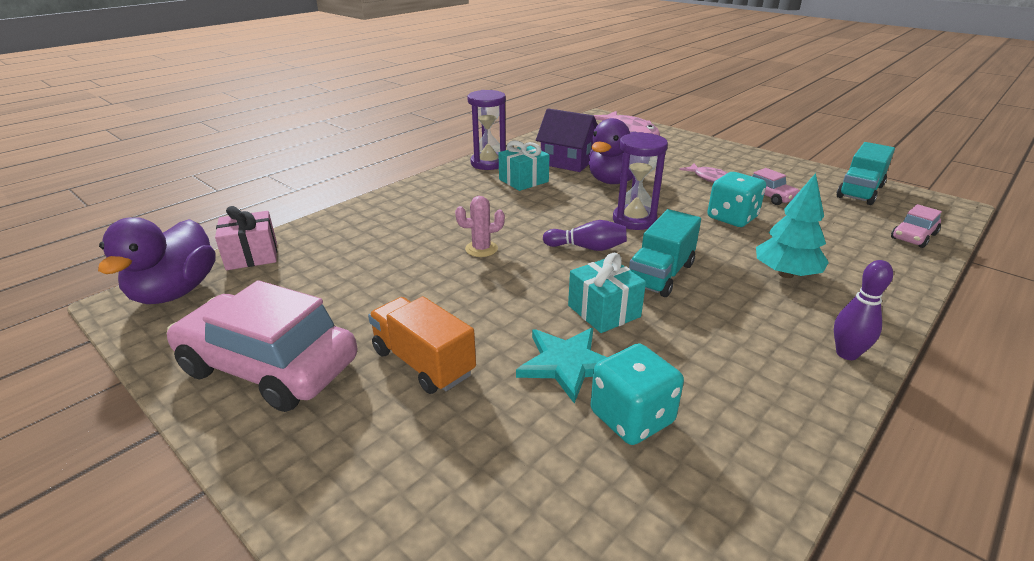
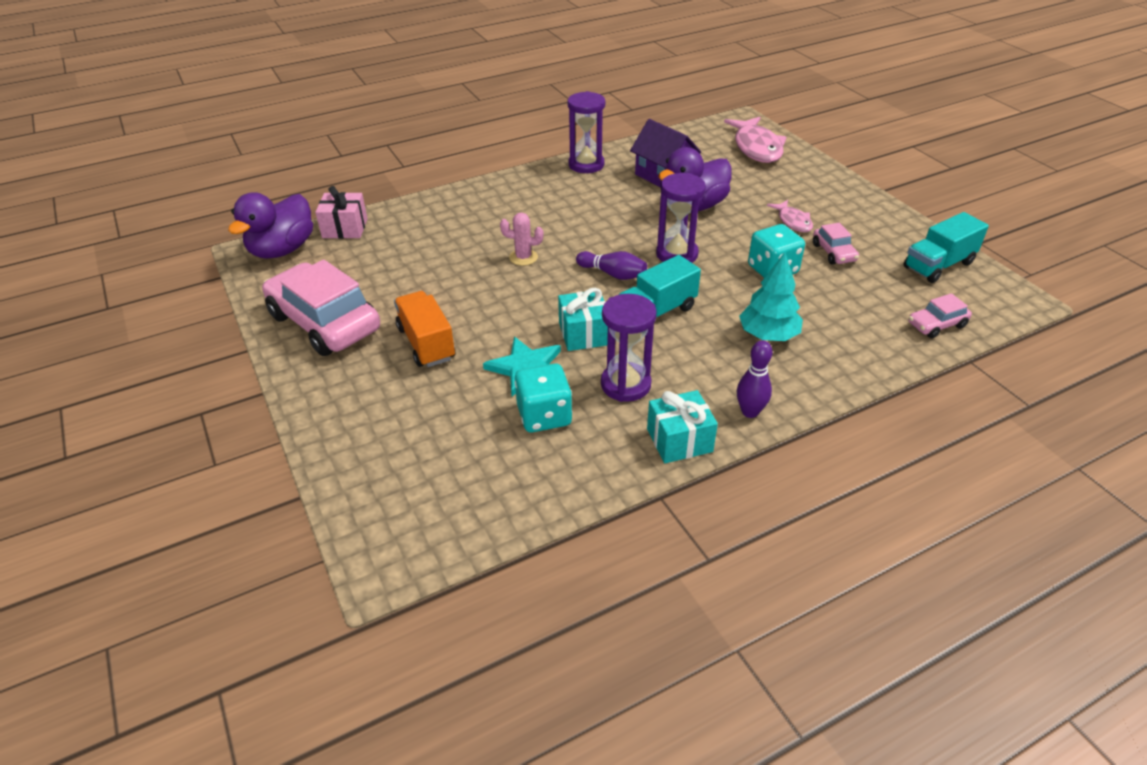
camera: 20 degrees right, 10 degrees up
turquoise gift [498,141,550,191] -> turquoise gift moved to [647,390,718,463]
none -> purple hourglass [601,294,657,402]

